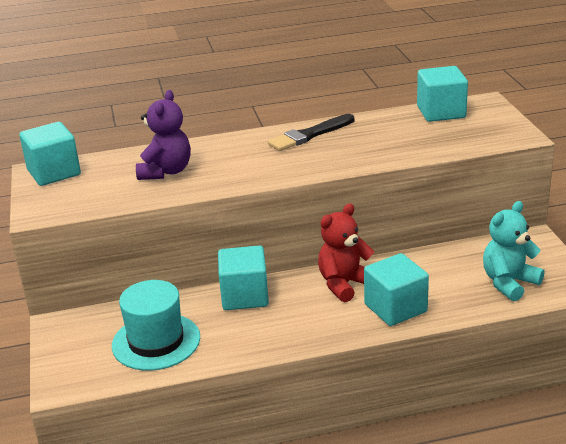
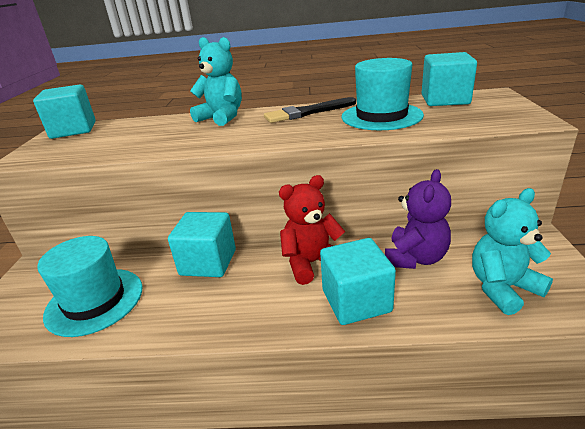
camera: 15 degrees right, 0 degrees up
purple teddy bear [136,90,191,180] -> purple teddy bear moved to [385,169,451,269]
none -> turquoise teddy bear [190,37,242,126]
none -> turquoise hat [341,58,424,130]

